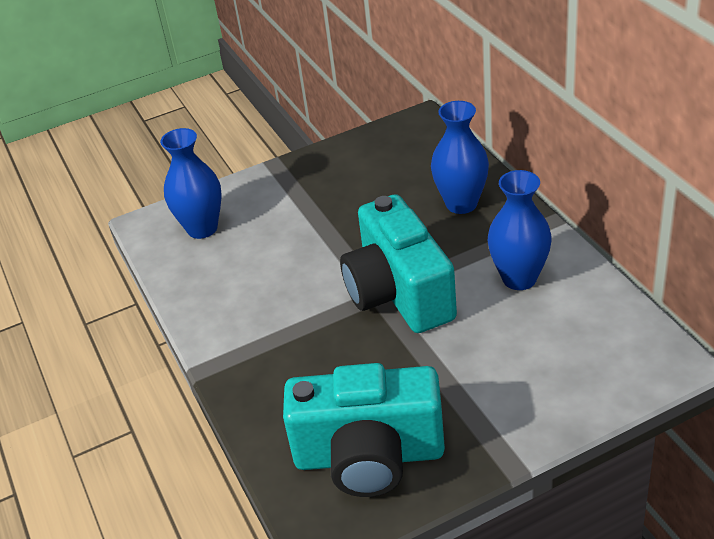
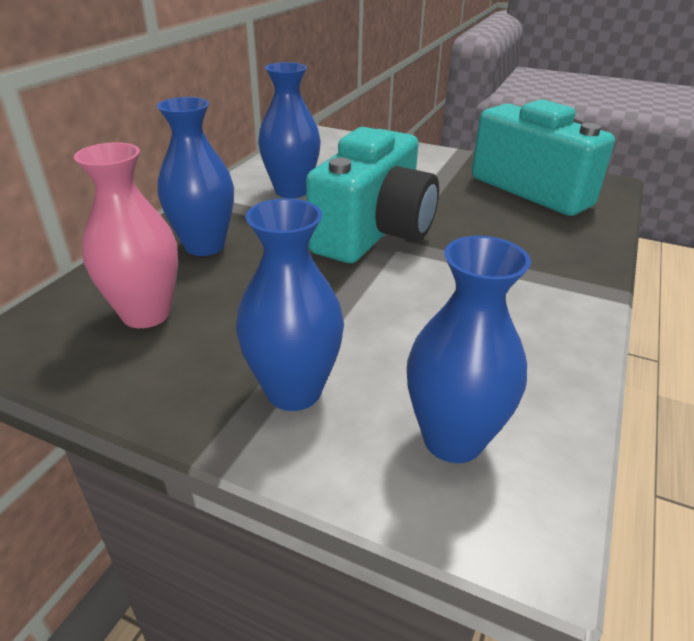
camera: 135 degrees left, 5 degrees down
none -> pink vase [74,142,178,328]
none -> blue vase [236,198,344,411]

